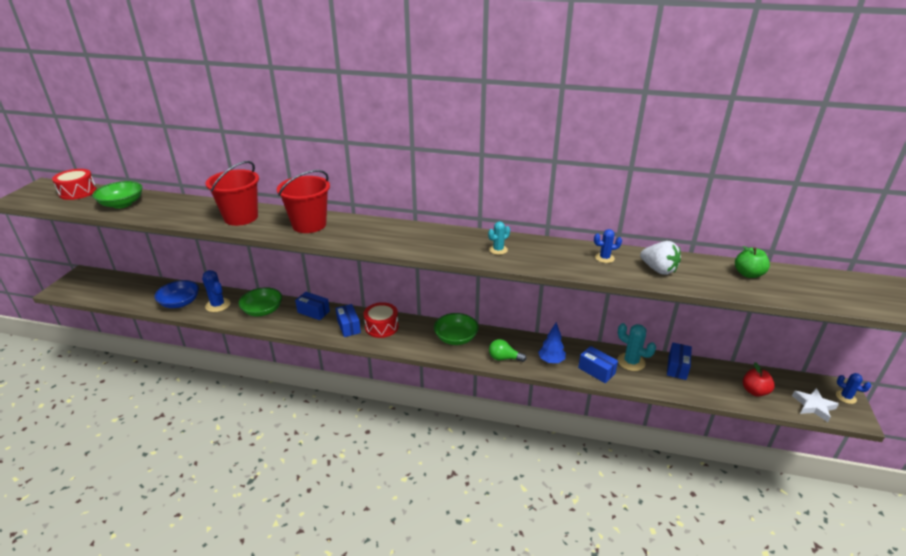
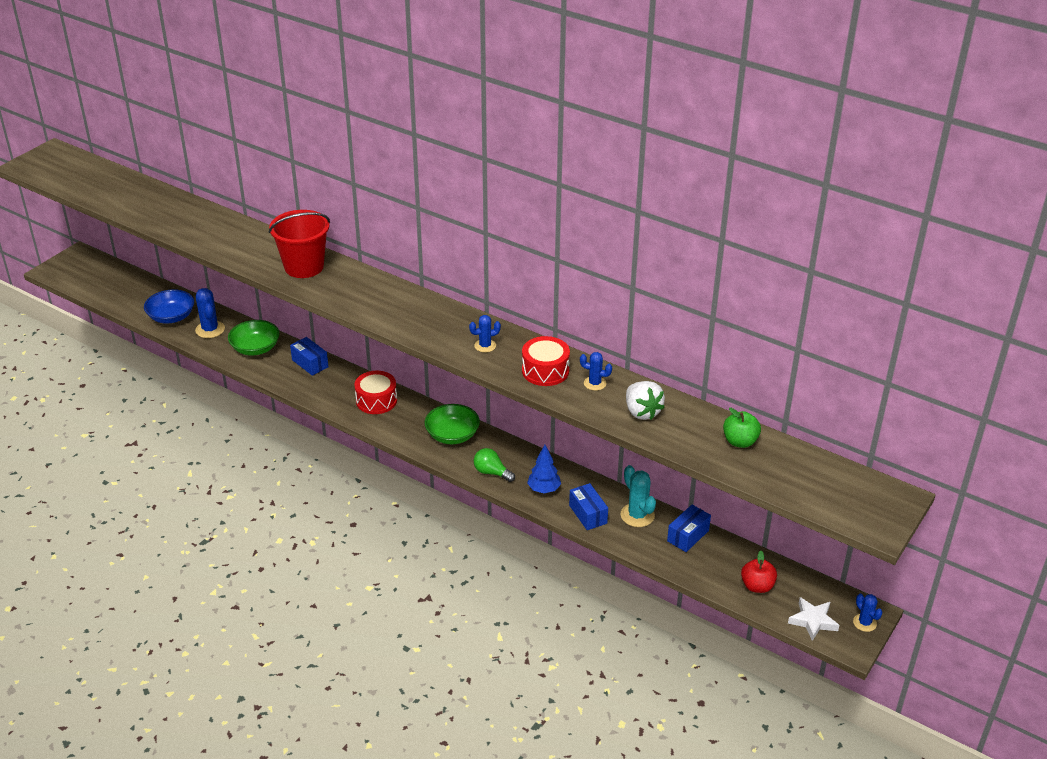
camera: 20 degrees right, 5 degrees up
red drum [52,169,97,200] -> red drum moved to [522,336,570,386]
green bowl [92,181,143,209] -> none
red bucket [206,161,259,226] -> none
blue box [335,304,361,337] -> none
turquoise cactus [488,222,510,255] -> blue cactus [469,315,501,353]

